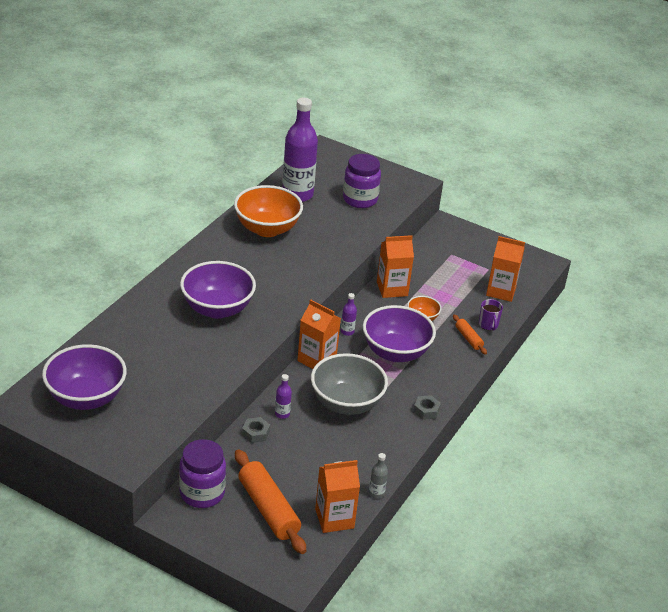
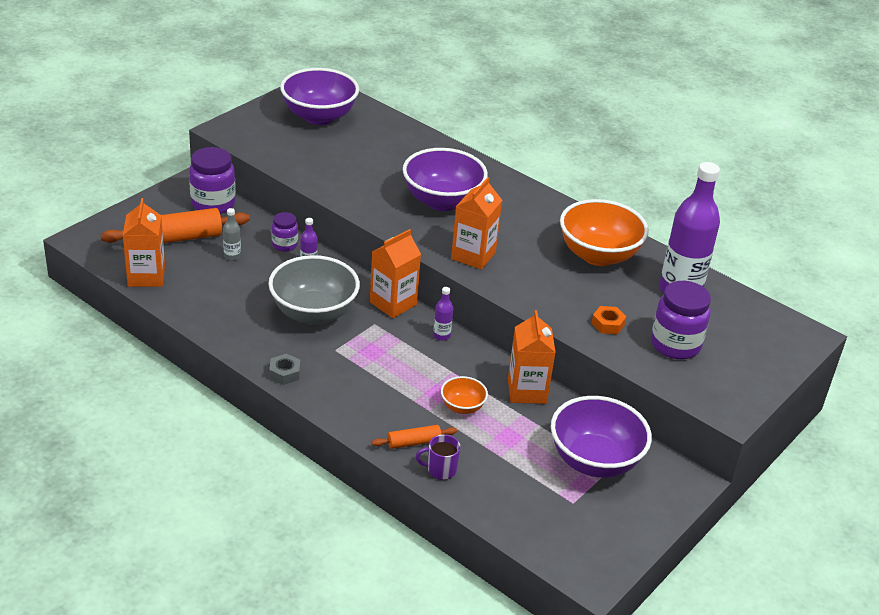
camera: 100 degrees right, 0 degrees up
grey nut [242,417,270,443] -> purple jar [272,212,298,252]
purple bowl [363,305,436,362] -> purple bowl moved to [551,396,652,478]
grey bottle [369,453,388,499] -> grey bottle moved to [223,208,241,261]
orange carton [486,236,525,302] -> orange carton moved to [451,177,502,270]
none -> orange nut [591,306,626,334]

